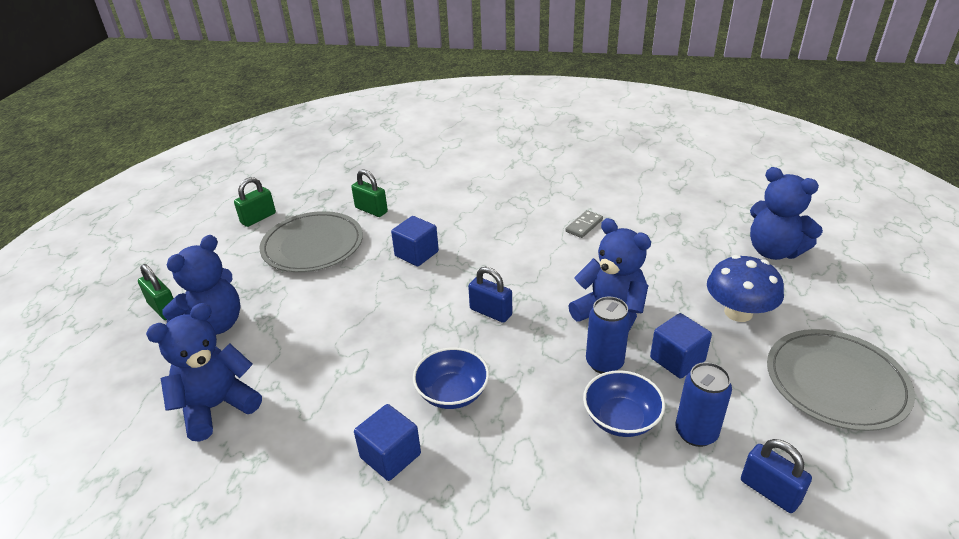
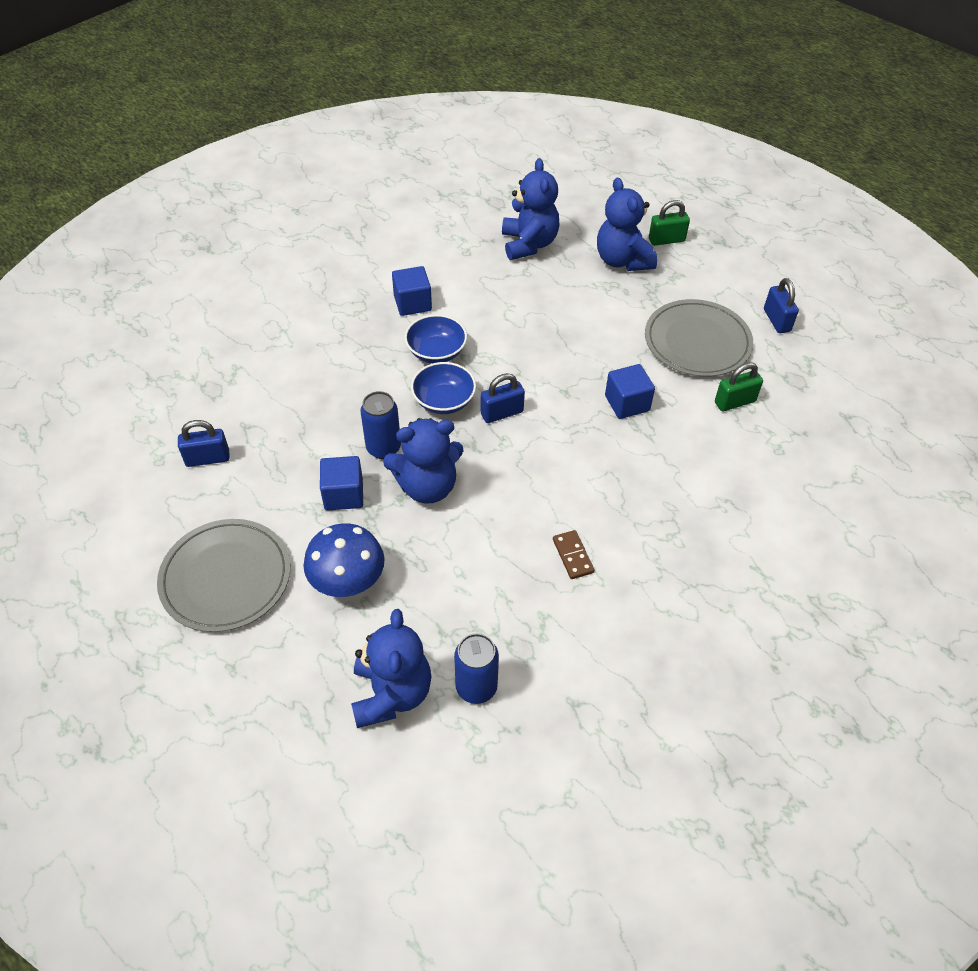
camera: 120 degrees right, 15 degrees up
green padlock [234,177,276,227] -> blue padlock [764,278,799,333]
grey domino [566,210,603,238] -> brown domino [553,530,594,579]
blue bowl [583,370,665,437] -> blue bowl moved to [411,362,476,414]
blue can [676,362,732,447] -> blue can moved to [454,633,499,704]
blue teddy bear [750,167,823,260] -> blue teddy bear turned 105 degrees clockwise [351,609,431,728]

